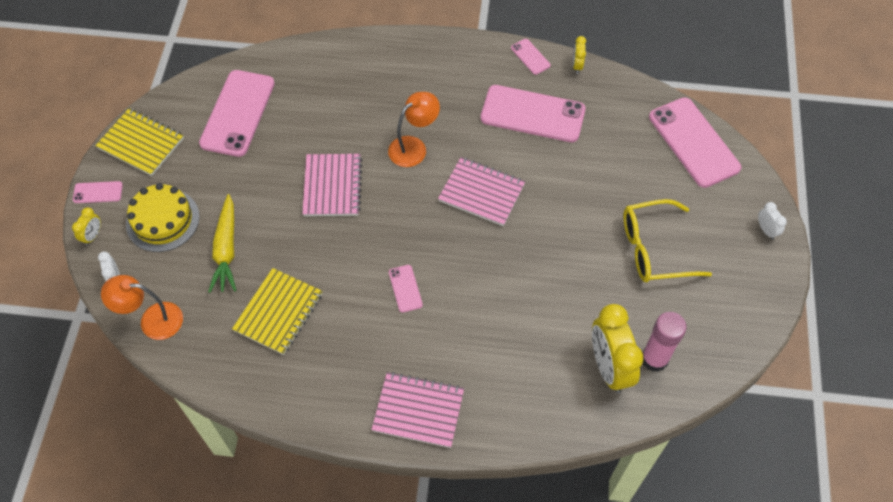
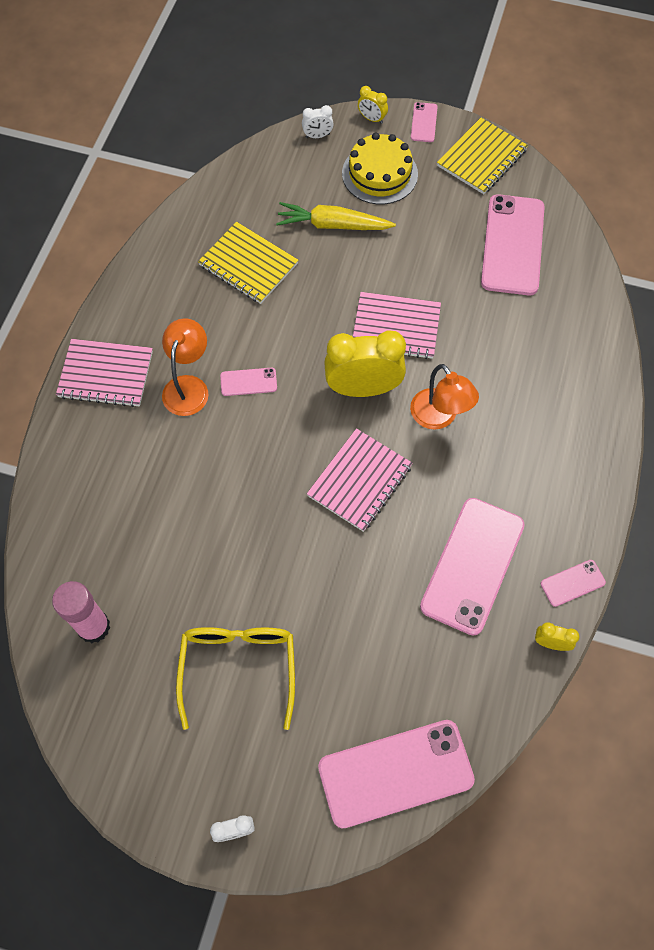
camera: 100 degrees right, 5 degrees up
orange lamp [101,275,183,340] -> orange lamp moved to [162,318,209,416]
pink phone [199,70,275,157] -> pink phone turned 75 degrees clockwise [481,194,545,295]
pink notebook [371,372,464,448] -> pink notebook turned 75 degrees clockwise [56,339,153,407]
yellow clock [592,304,643,393] -> yellow clock moved to [324,330,406,397]

